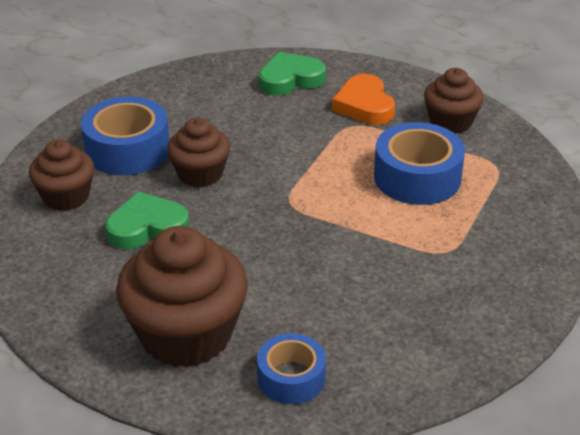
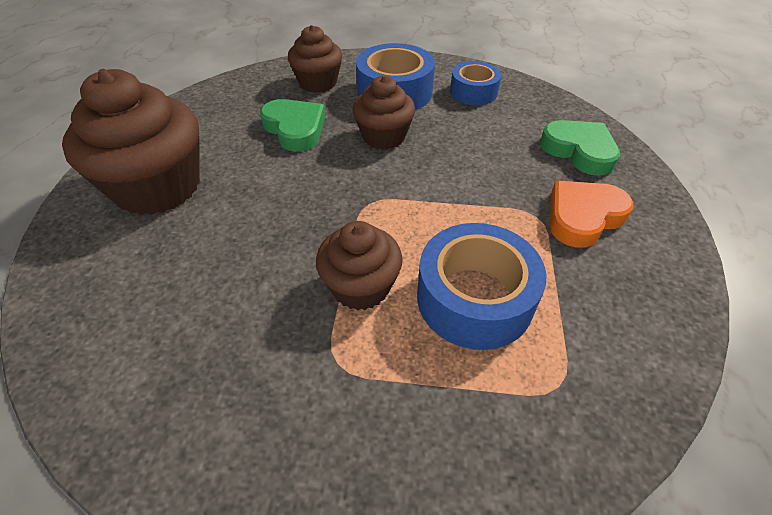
camera: 70 degrees right, 10 degrees up
blue tape [257,333,326,404] -> blue tape moved to [450,61,501,105]
brown cupcake [424,68,484,134] -> brown cupcake moved to [316,221,403,310]

